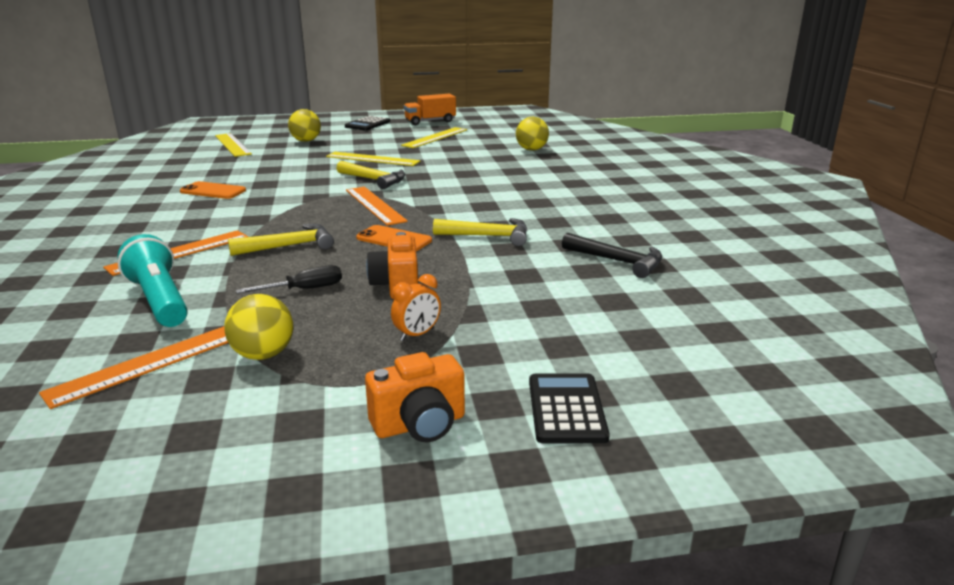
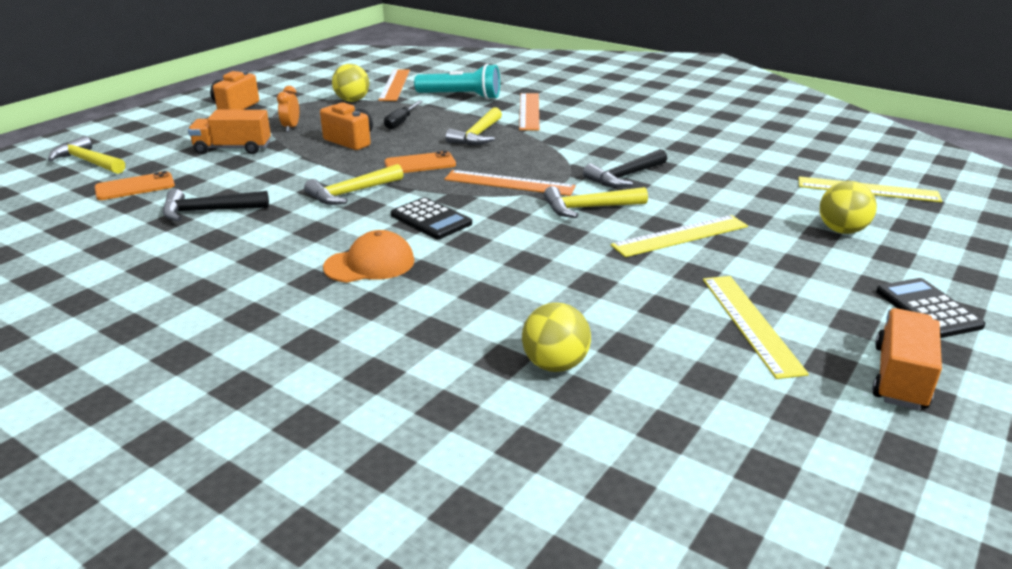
camera: 135 degrees right, 5 degrees up
orange phone [180,181,246,199] -> orange phone moved to [95,171,175,200]
black calculator [529,374,610,443] -> black calculator moved to [391,197,472,239]
none -> yellow hammer [48,136,125,174]
none -> orange truck [188,110,271,154]
none -> orange cap [323,230,415,283]
none -> black hammer [583,149,667,188]

